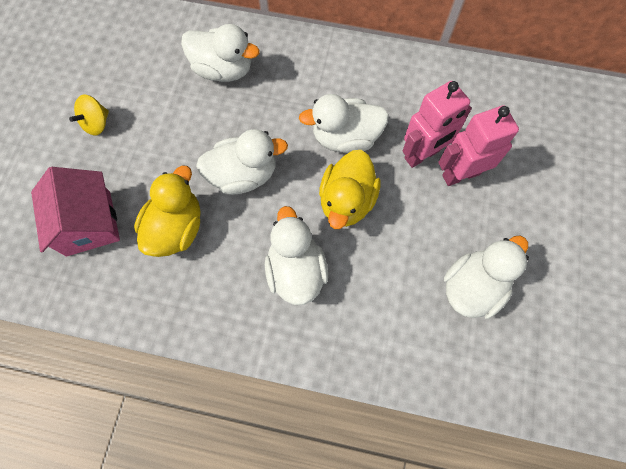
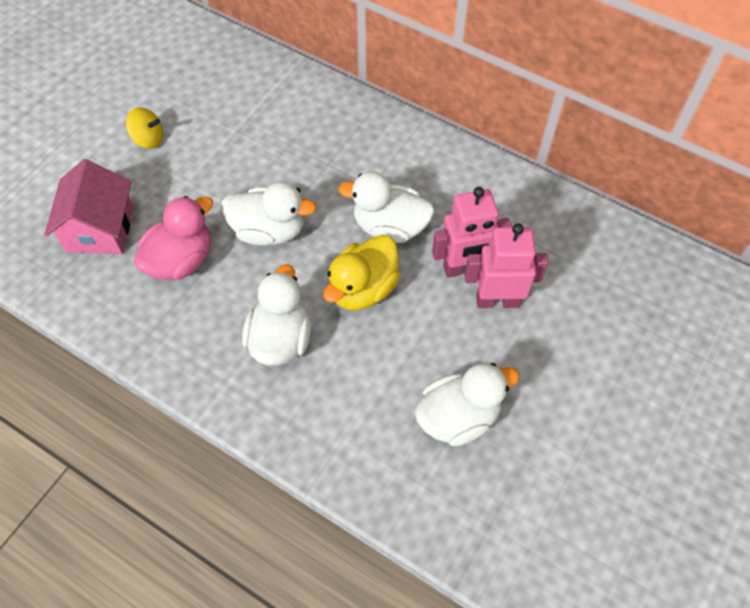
camera: 20 degrees right, 10 degrees down
yellow spinning top [69,94,109,136] -> yellow spinning top turned 135 degrees counterclockwise [126,107,163,149]
yellow duck [134,166,200,257] -> pink duck [134,196,213,280]
white duck [181,24,260,82] -> none

